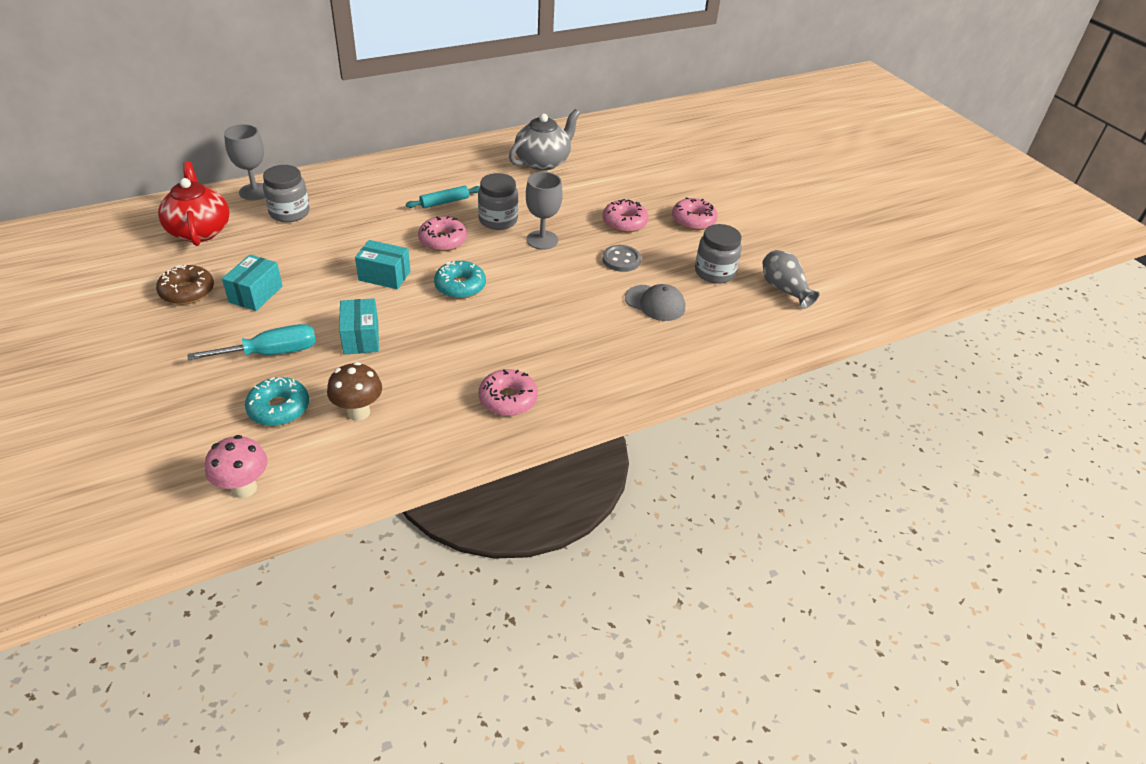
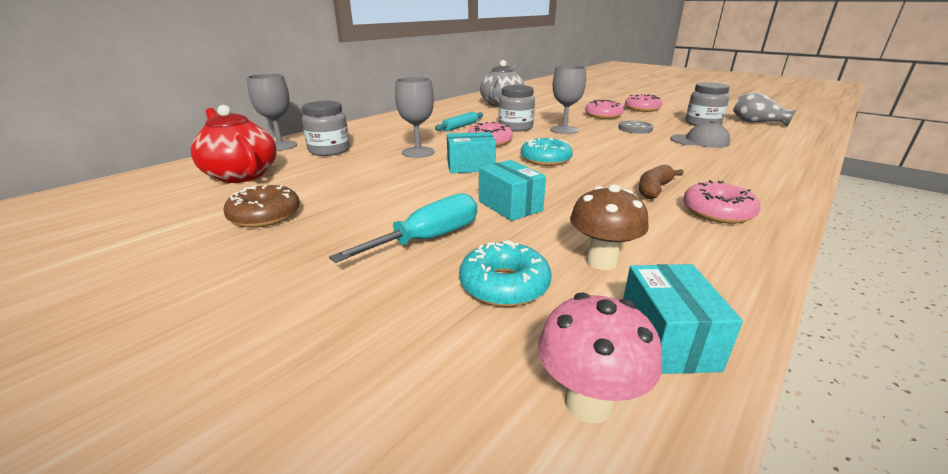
camera: 20 degrees left, 15 degrees down
turquoise box [222,255,283,311] -> turquoise box moved to [623,264,743,374]
none -> grey goblet [395,77,434,158]
none -> brown banana [639,165,684,199]

